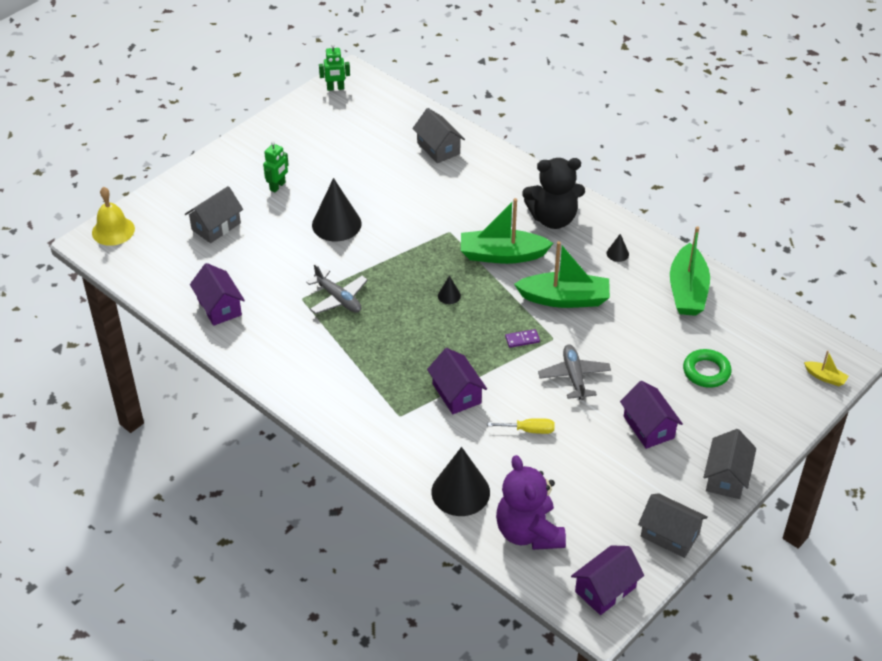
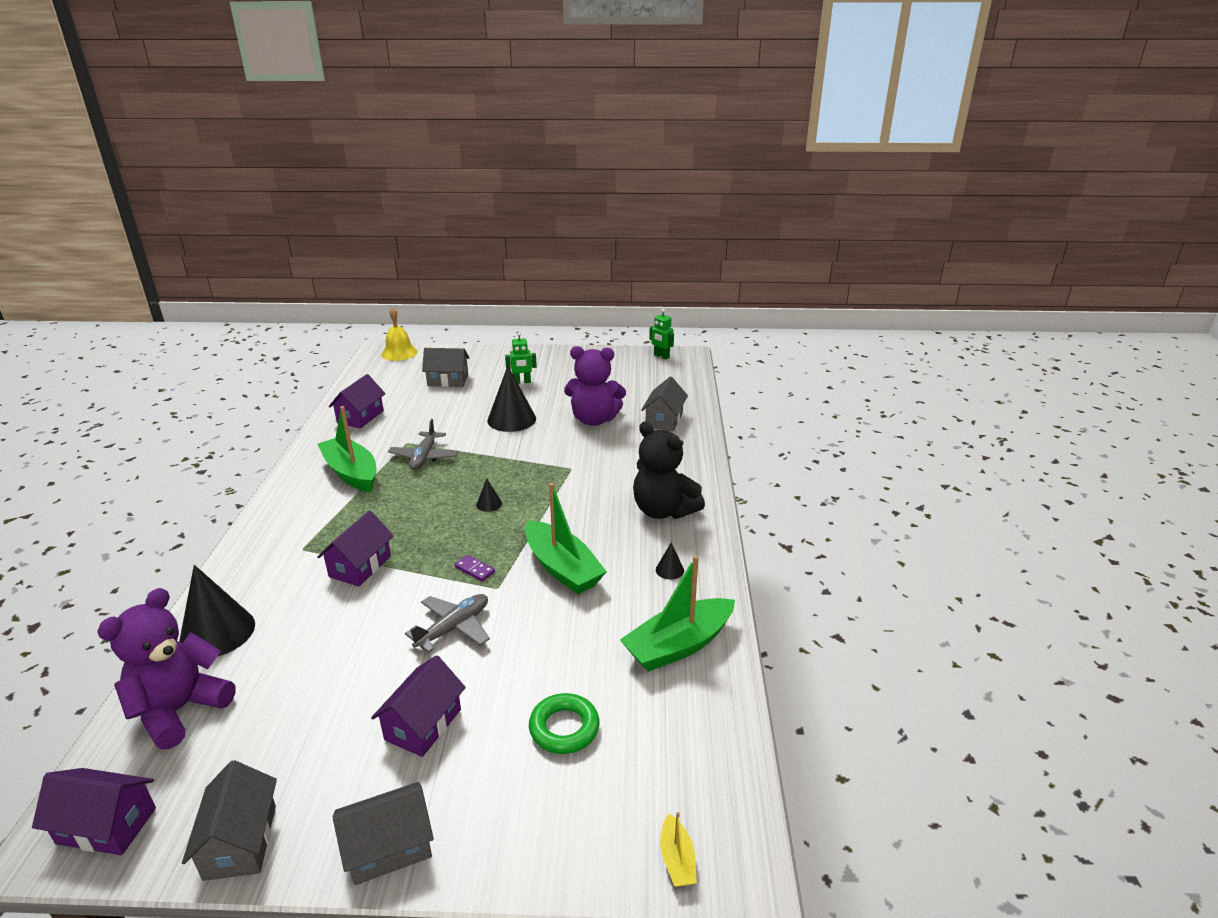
camera: 50 degrees right, 15 degrees down
green boat [461,198,553,264] -> green boat moved to [318,406,376,492]
yellow screwdriver [487,418,555,434] -> none
none -> purple teddy bear [564,346,626,426]

